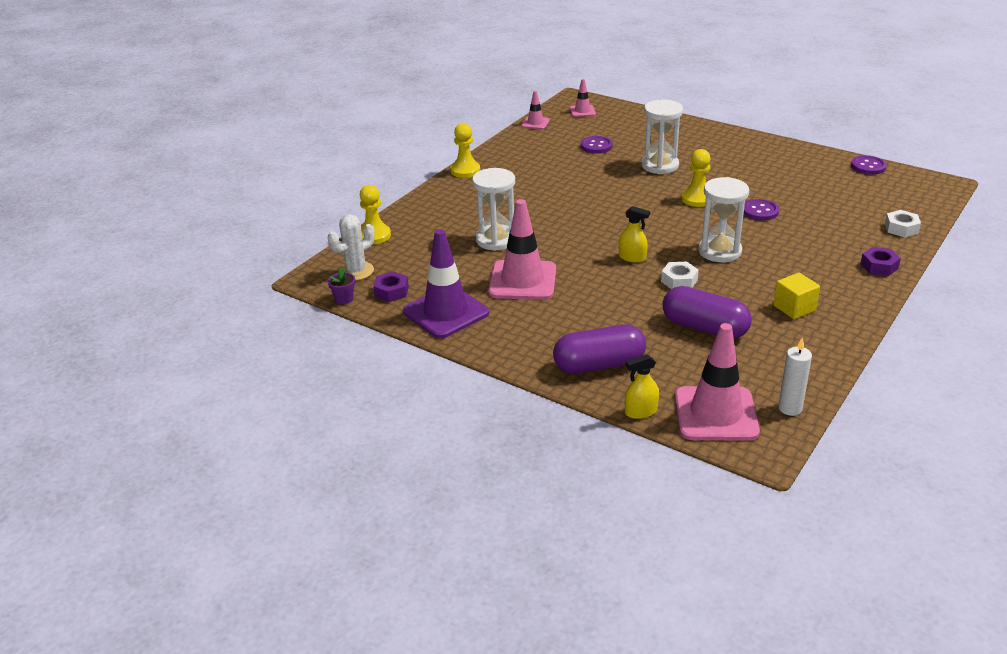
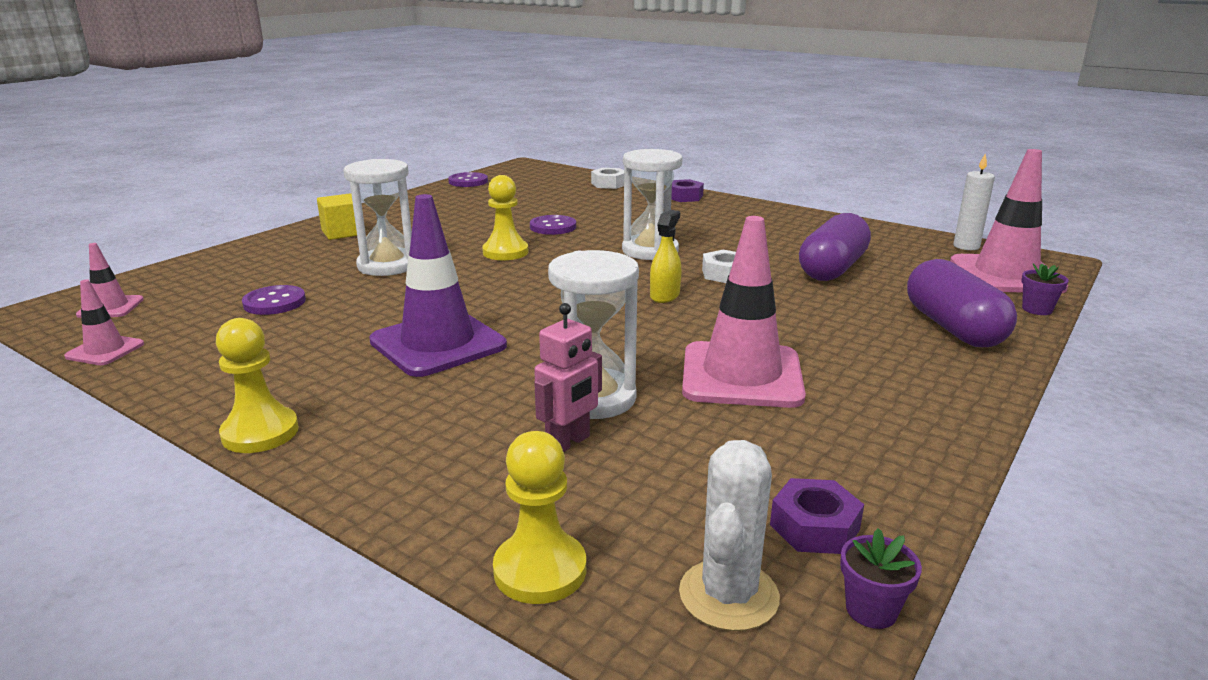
camera: 90 degrees left, 10 degrees down
white cactus [328,214,375,280] -> white cactus turned 60 degrees clockwise [679,440,780,631]
purple traffic cone [403,229,489,338] -> purple traffic cone moved to [369,194,507,377]
yellow spray bottle [625,354,659,419] -> purple flower pot [1021,263,1069,315]
yellow cube [773,273,820,319] -> yellow cube moved to [317,193,357,240]
none -> pink robot [534,303,602,452]

